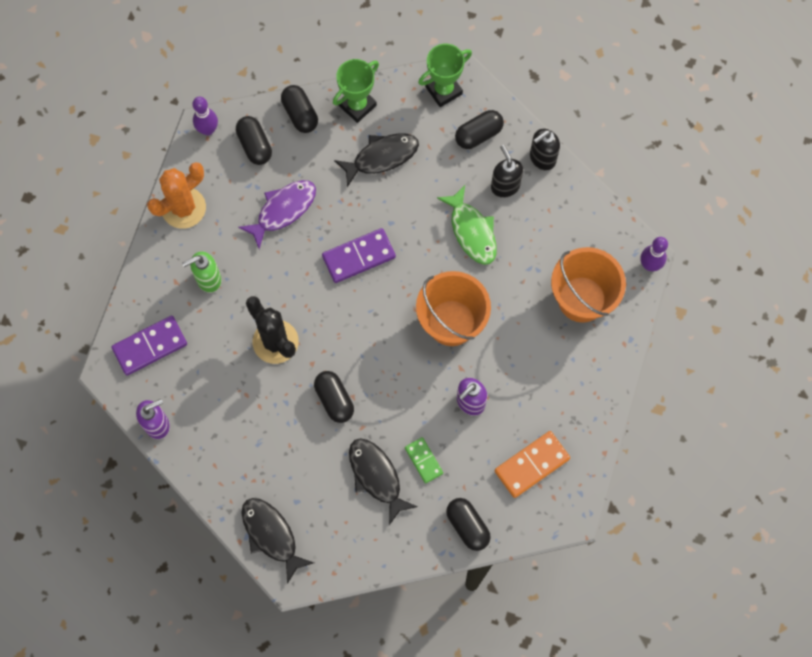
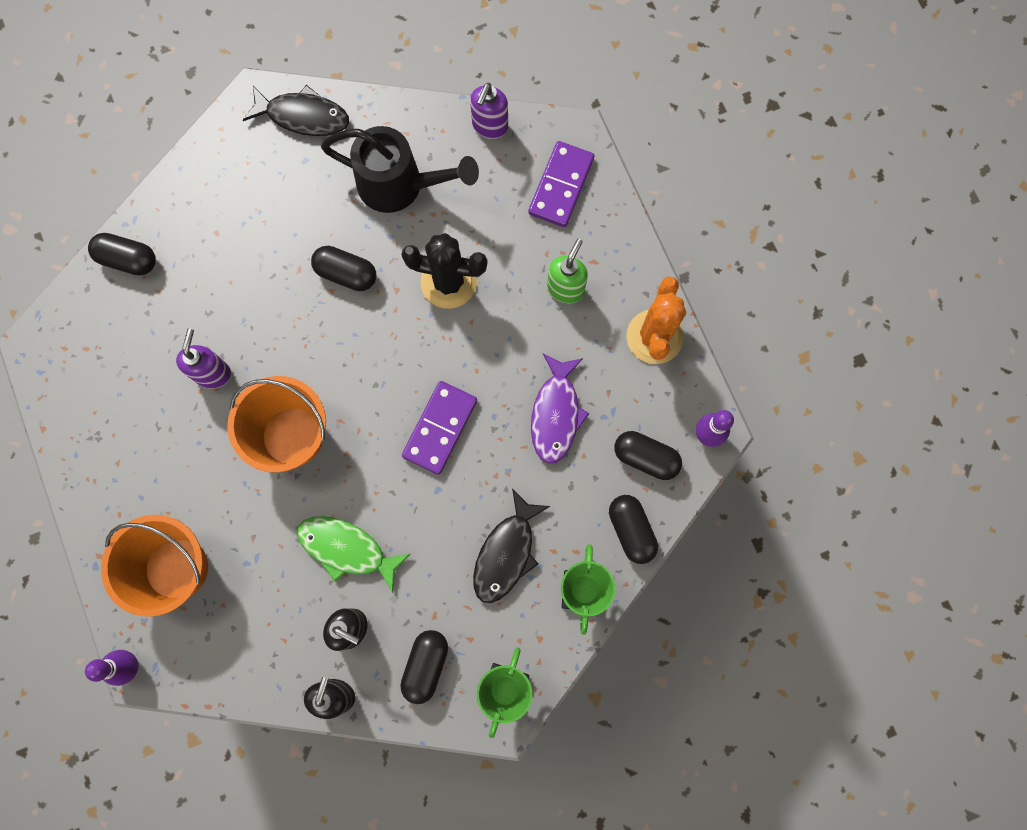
camera: 140 degrees right, 5 degrees up
black capsule [281,85,318,133] -> black capsule turned 45 degrees clockwise [609,495,658,564]
black fish [349,438,418,525] -> none
green domino [405,437,443,484] -> none
orange domino [495,431,570,498] -> none
none -> black watering can [321,126,479,213]

